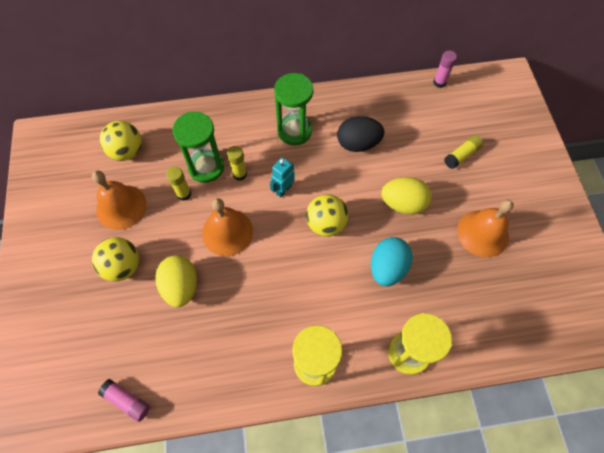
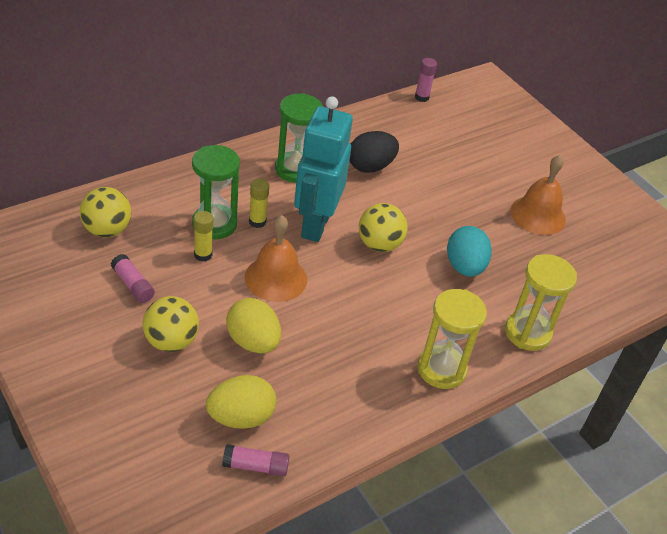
camera: 30 degrees left, 20 degrees down
orange bell [92,171,147,230] -> pink glue stick [111,254,155,303]
turquoise robot [270,158,295,197] -> turquoise robot [294,96,353,242], size x2.30
yellow egg [381,177,432,215] -> yellow egg moved to [206,375,276,429]
yellow glue stick [444,135,483,169] -> none

